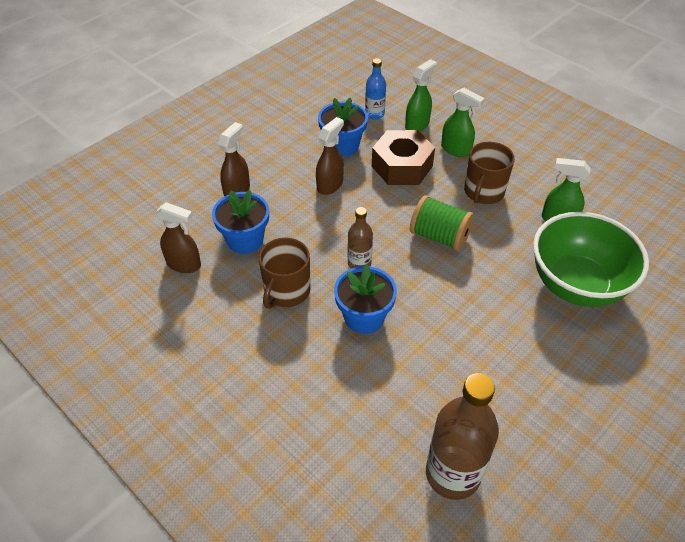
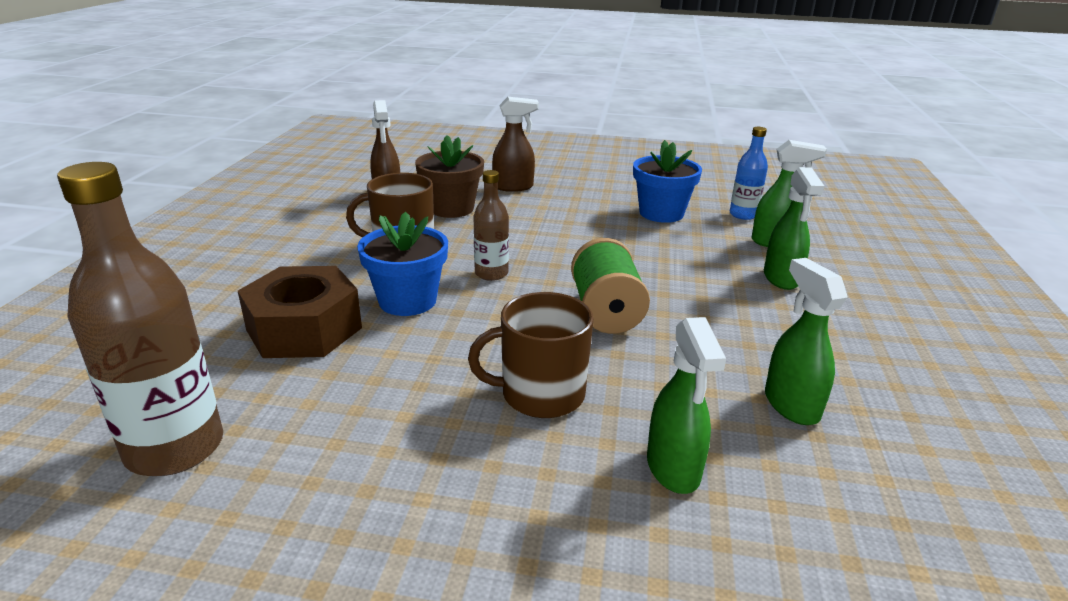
camera: 55 degrees right, 20 degrees down
blue flower pot [212,190,269,254] -> brown flower pot [415,135,484,218]
brown spray bottle [316,117,344,195] -> none
brown nut [372,130,435,185] -> brown nut moved to [238,266,362,358]
brown mug [464,142,515,204] -> brown mug moved to [468,292,594,418]
green bowl [533,212,649,307] -> green spray bottle [647,317,726,494]

